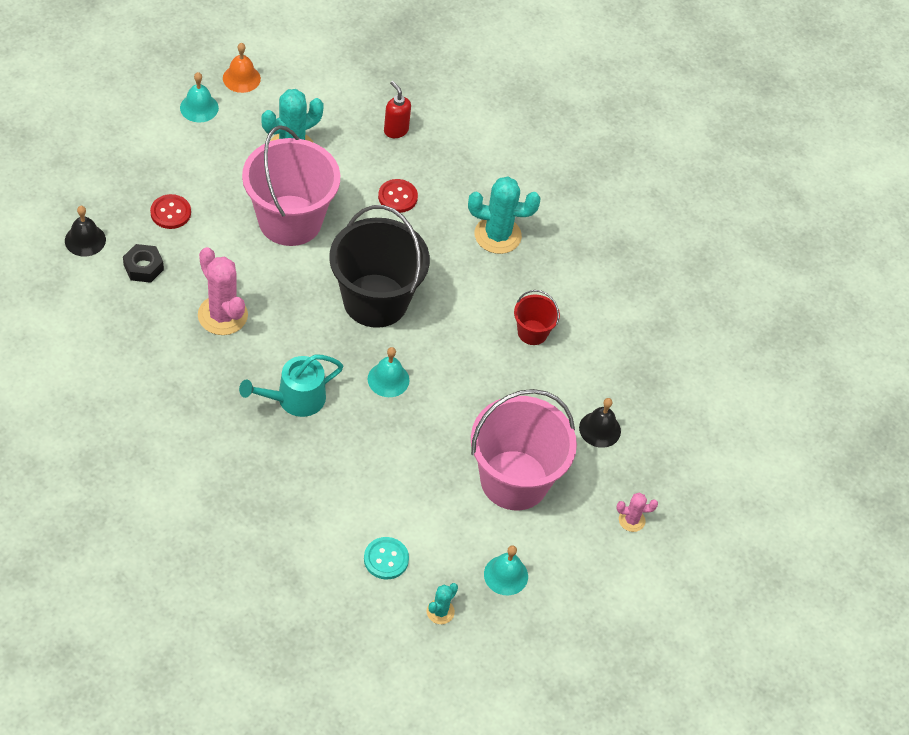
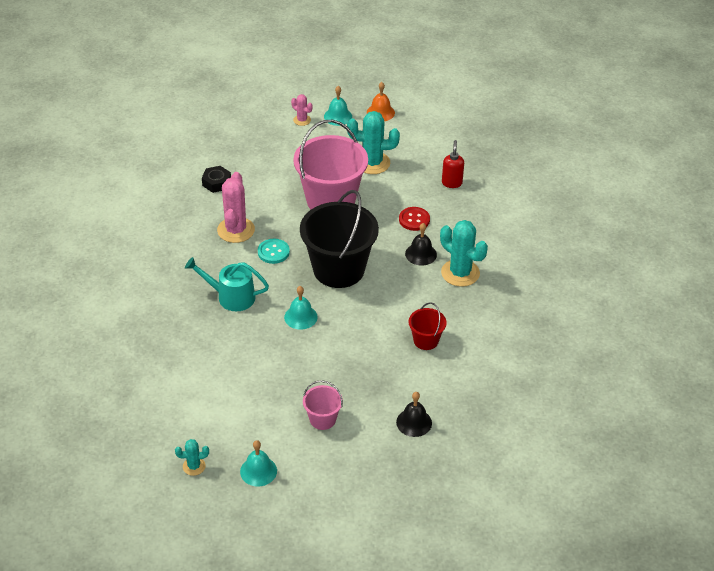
camera: 45 degrees right, 10 degrees down
black bell [65,206,106,257] -> black bell moved to [405,223,437,266]
red button [150,194,191,229] -> none
turquoise button [364,537,409,580] -> turquoise button moved to [258,239,290,264]
pink bucket [471,389,577,510] -> pink bucket [303,380,343,430], size x0.46
pink cactus [617,493,658,532] -> pink cactus moved to [291,94,313,126]

